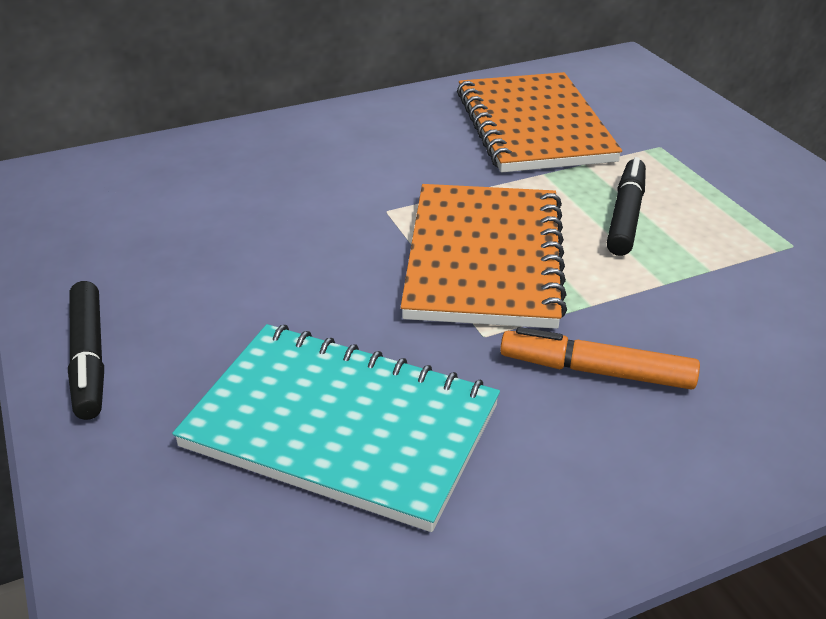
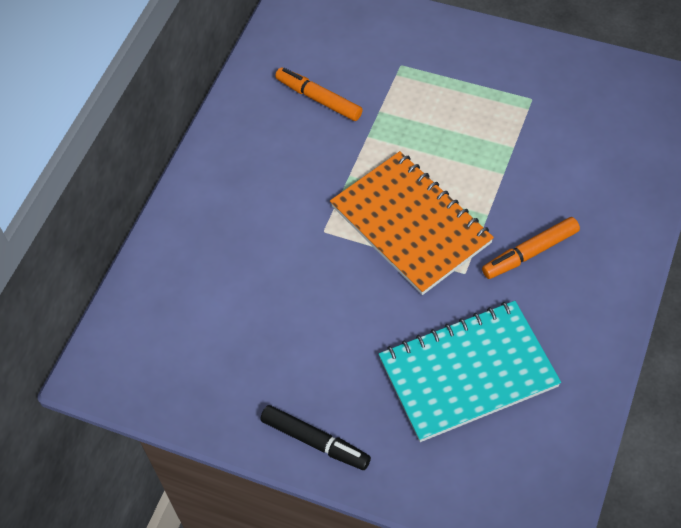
camera: 40 degrees left, 20 degrees up
orange notebook [457,72,622,173] -> orange marker [275,67,363,121]
black marker [607,157,646,256] -> none

